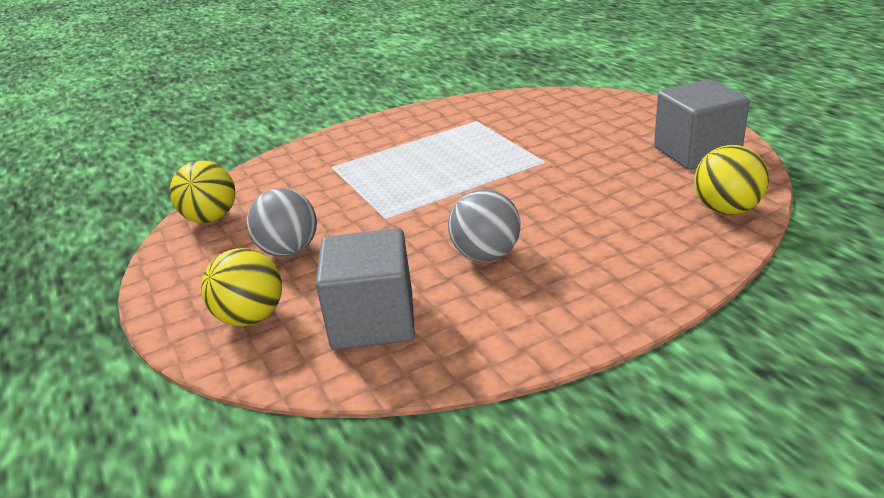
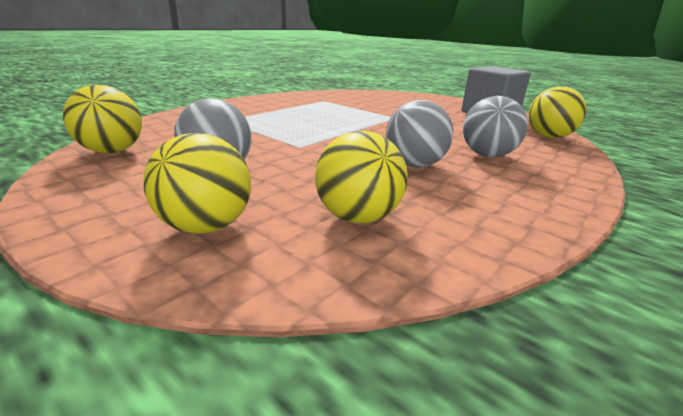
camera: 25 degrees left, 5 degrees down
grey cube [316,228,415,350] -> yellow ball [315,131,408,223]
none -> grey ball [463,96,528,157]

